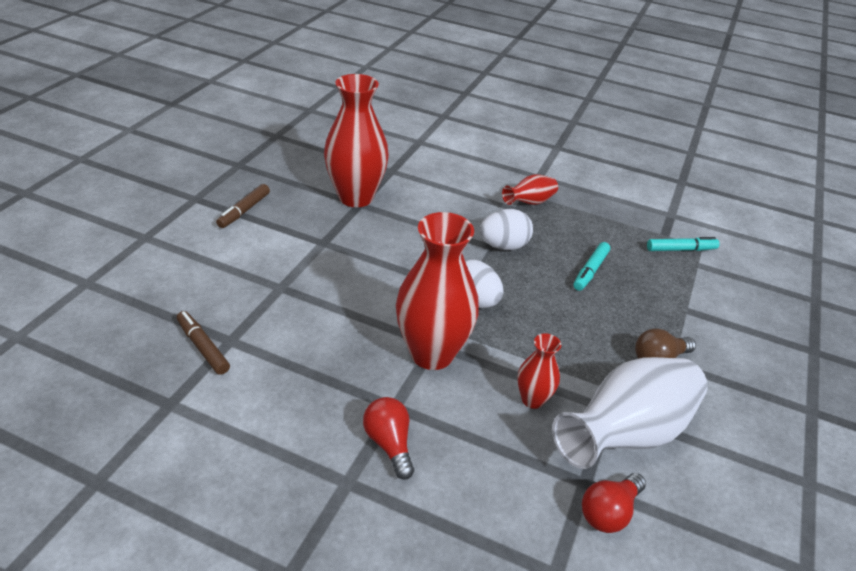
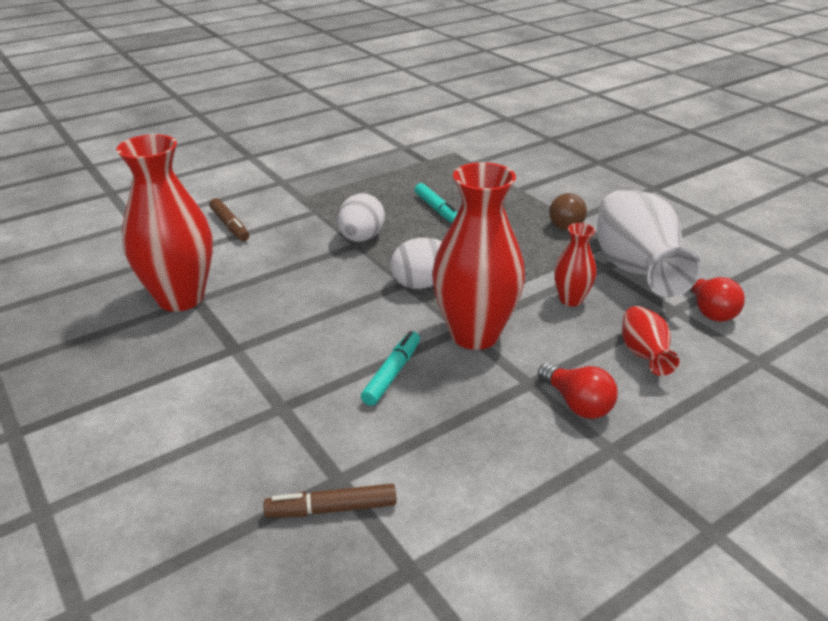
camera: 55 degrees left, 5 degrees down
brown marker [216,184,270,228] -> brown marker moved to [209,198,249,241]
red light bulb [363,397,414,480] -> red light bulb turned 135 degrees counterclockwise [538,363,618,419]
red vase [502,174,558,205] -> red vase moved to [622,306,679,376]
turquoise marker [647,237,720,251] -> turquoise marker moved to [361,331,420,406]

